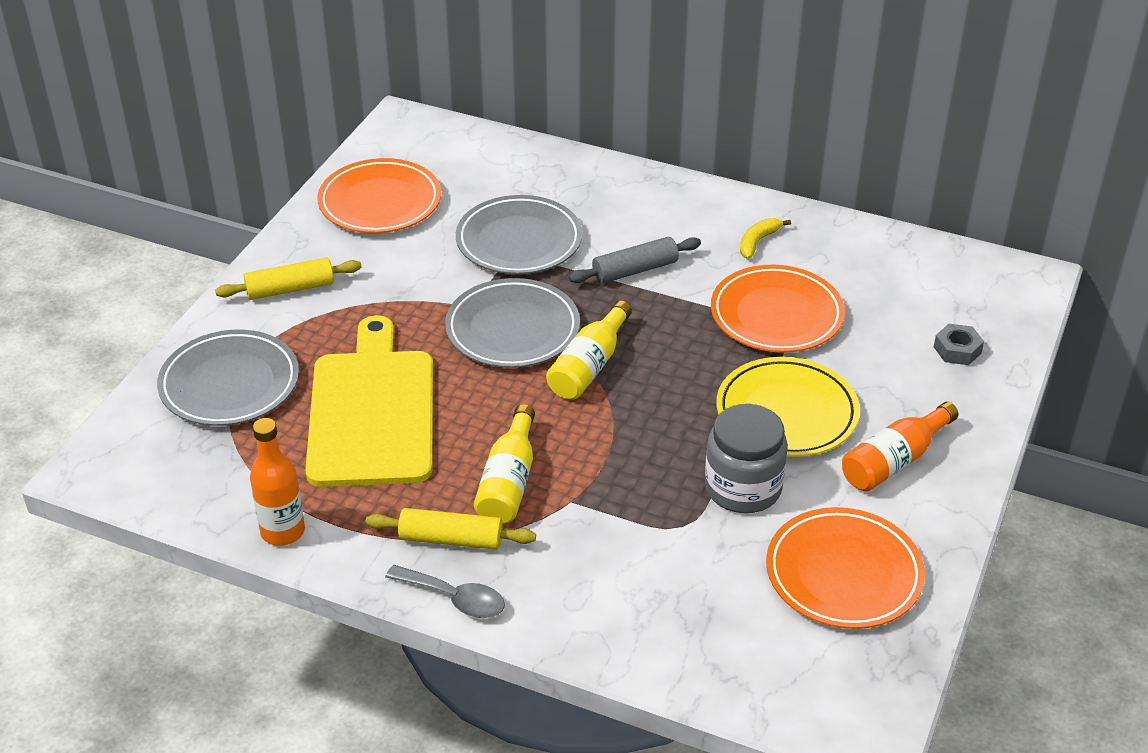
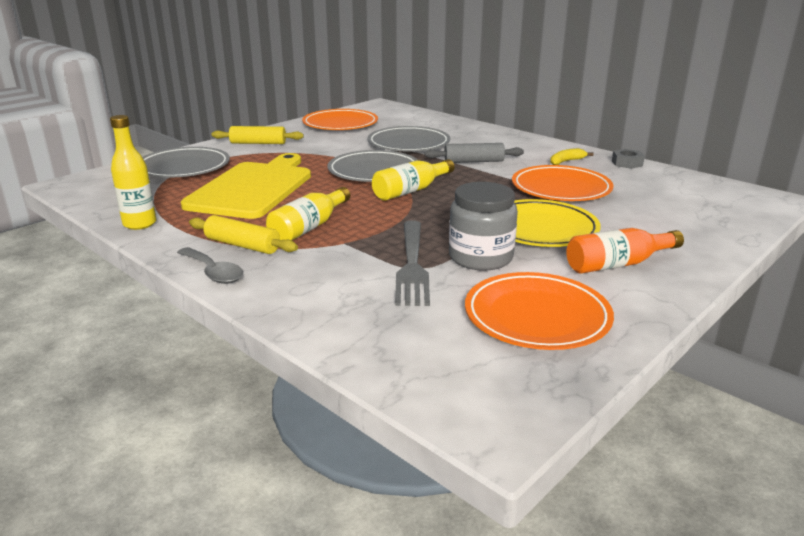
camera: 20 degrees right, 15 degrees down
orange bottle [250,418,305,546] -> yellow bottle [110,115,157,230]
grey nut [934,324,984,365] -> grey nut moved to [612,149,645,169]
none -> grey fork [395,221,430,306]

